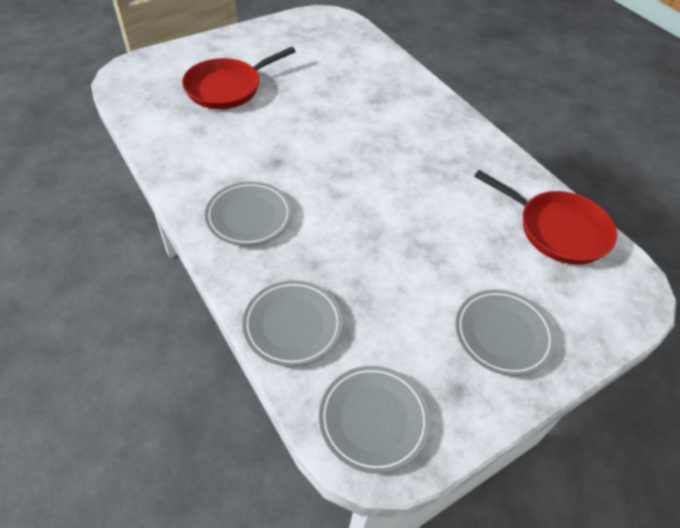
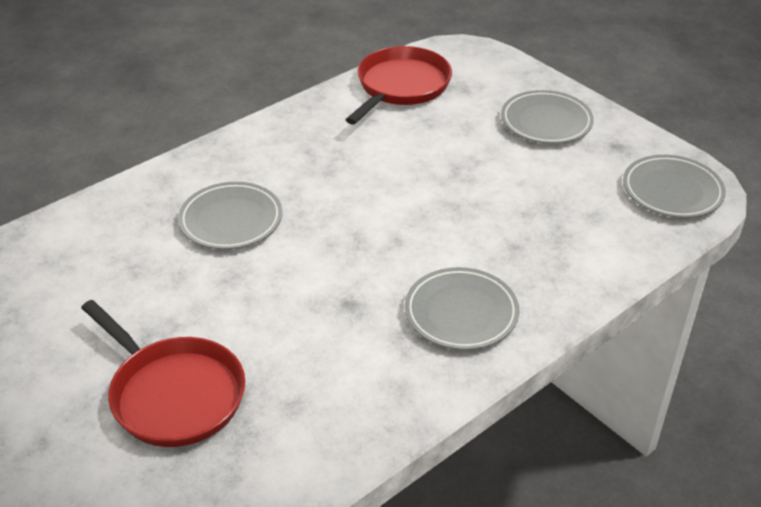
camera: 95 degrees left, 10 degrees down
grey plate [242,280,343,367] -> grey plate moved to [178,182,282,249]

